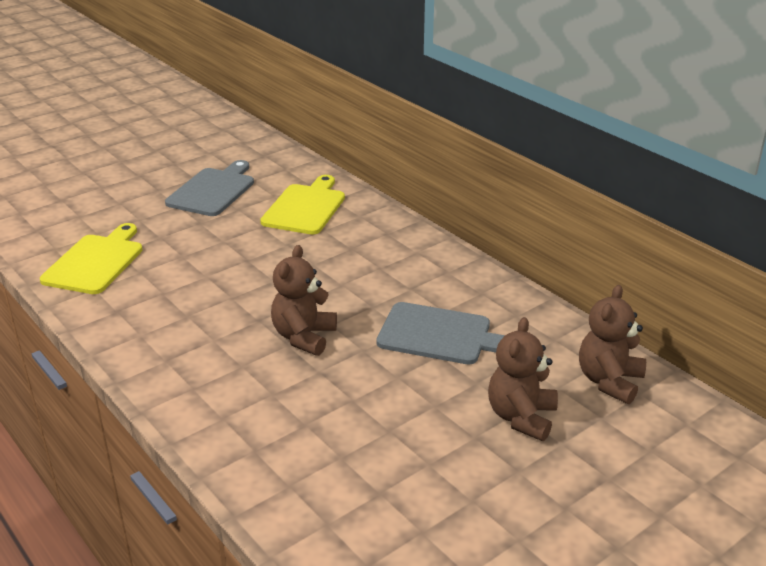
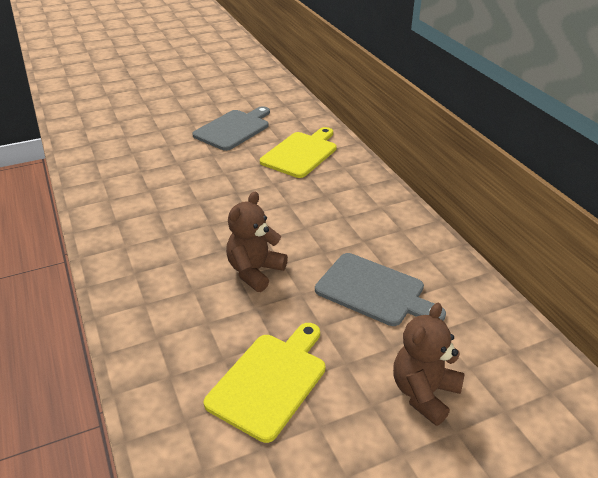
camera: 15 degrees right, 5 degrees up
yellow cutting board [40,223,143,294] -> yellow cutting board moved to [204,323,325,443]
brown teddy bear [579,285,646,404] -> none

